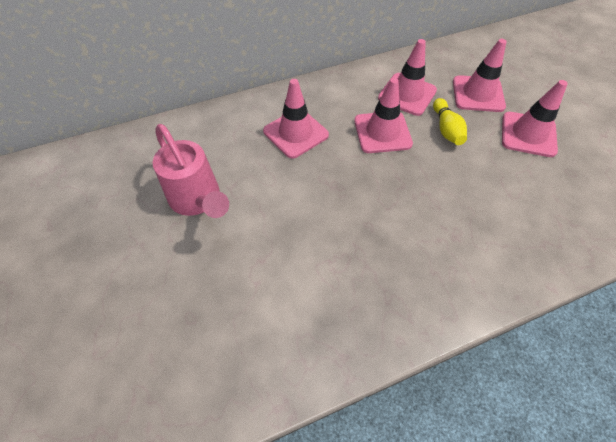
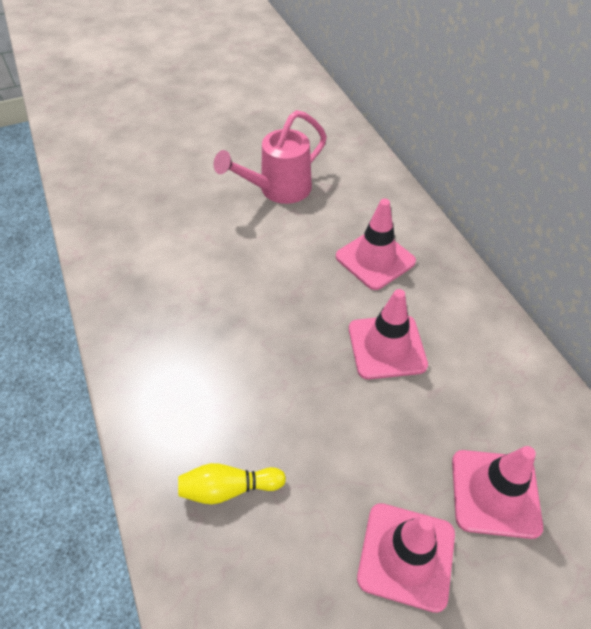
camera: 90 degrees right, 5 degrees down
pink traffic cone [378,39,437,116] -> none
yellow bowling pin [433,98,467,145] -> yellow bowling pin moved to [178,463,286,504]

